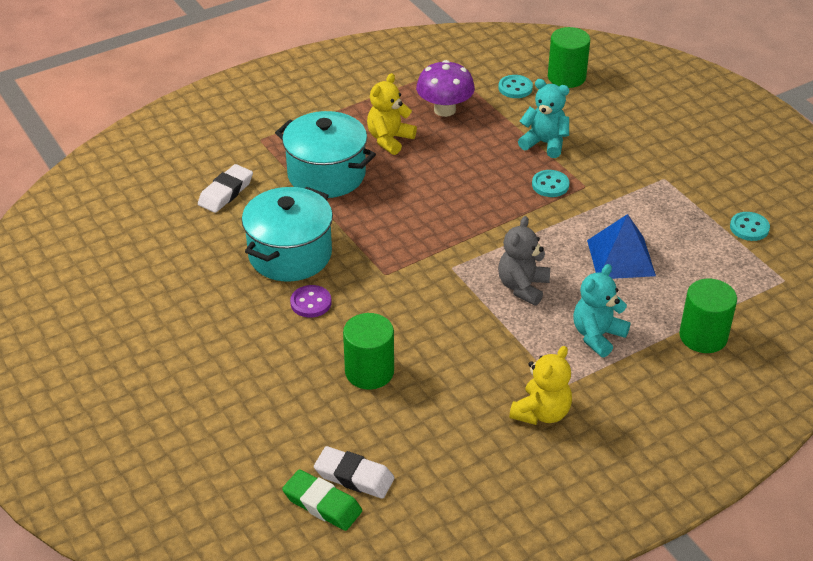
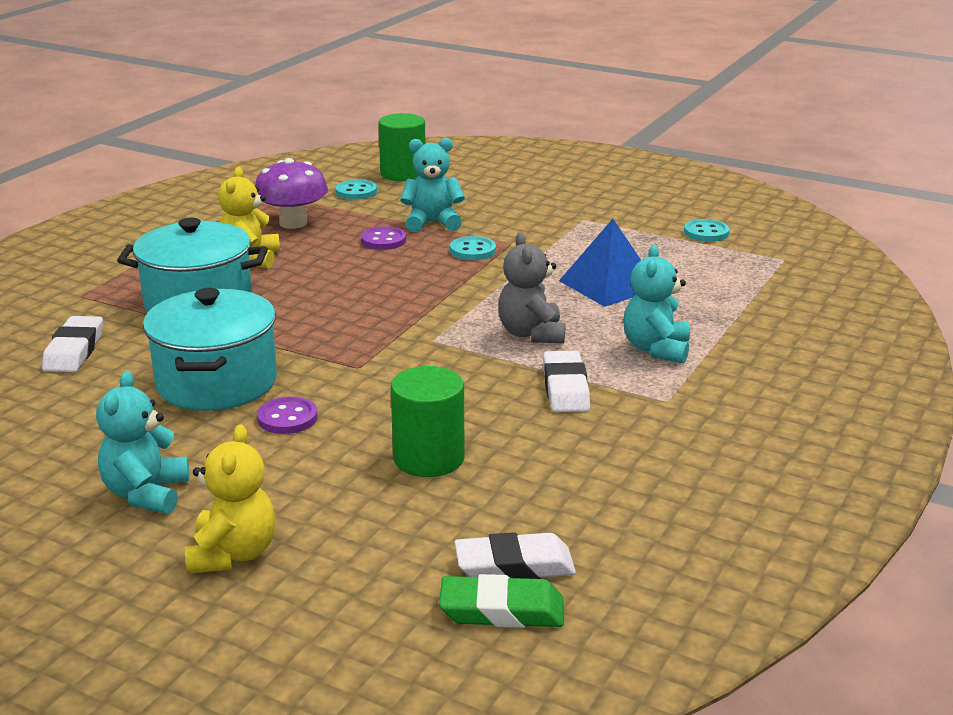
camera: 30 degrees left, 15 degrees down
yellow teddy bear [509,346,572,425] -> yellow teddy bear moved to [185,424,275,574]
green cylinder [679,278,737,353] -> none
none -> turquoise teddy bear [96,371,189,514]
none -> purple button [361,226,406,250]
none -> white eraser [543,351,590,412]

